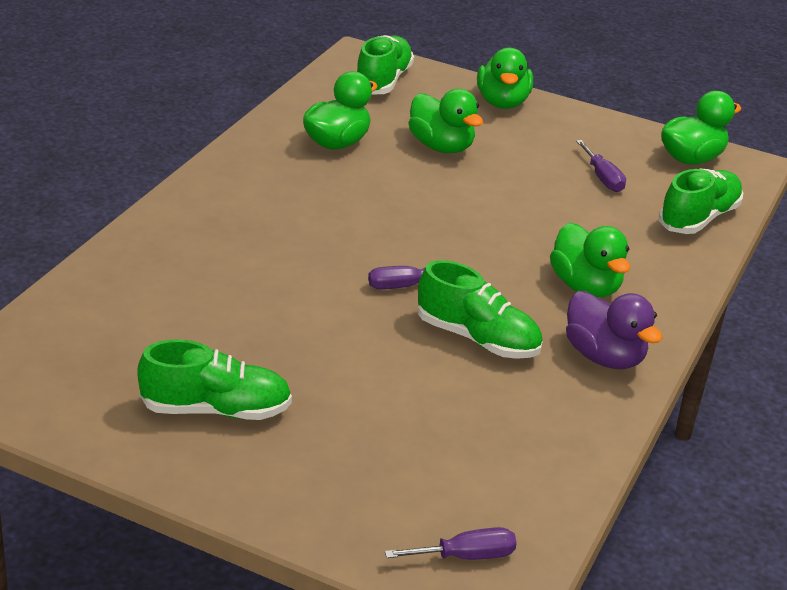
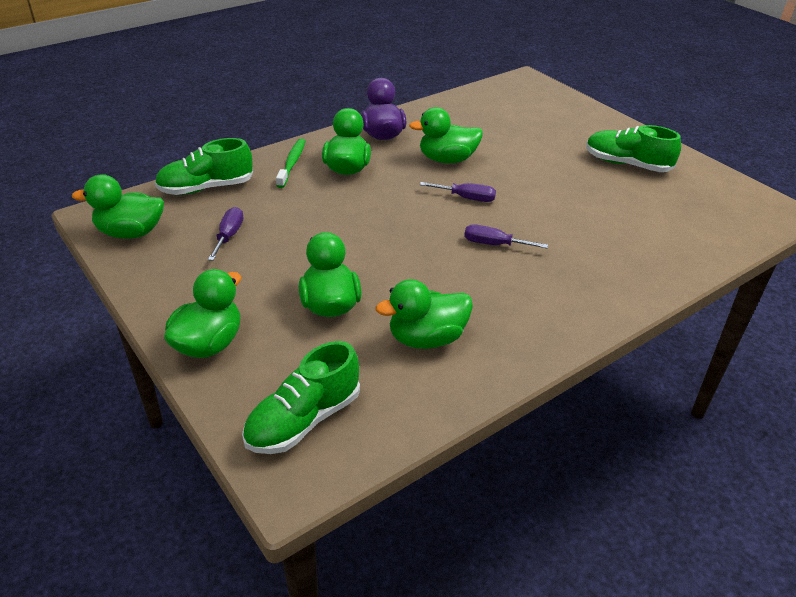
camera: 150 degrees left, 5 degrees up
purple screwdriver [385,527,517,560] -> purple screwdriver moved to [464,224,548,248]
green shoe [418,260,543,359] -> green duck [409,107,483,164]
none -> green toothbrush [276,139,305,188]

